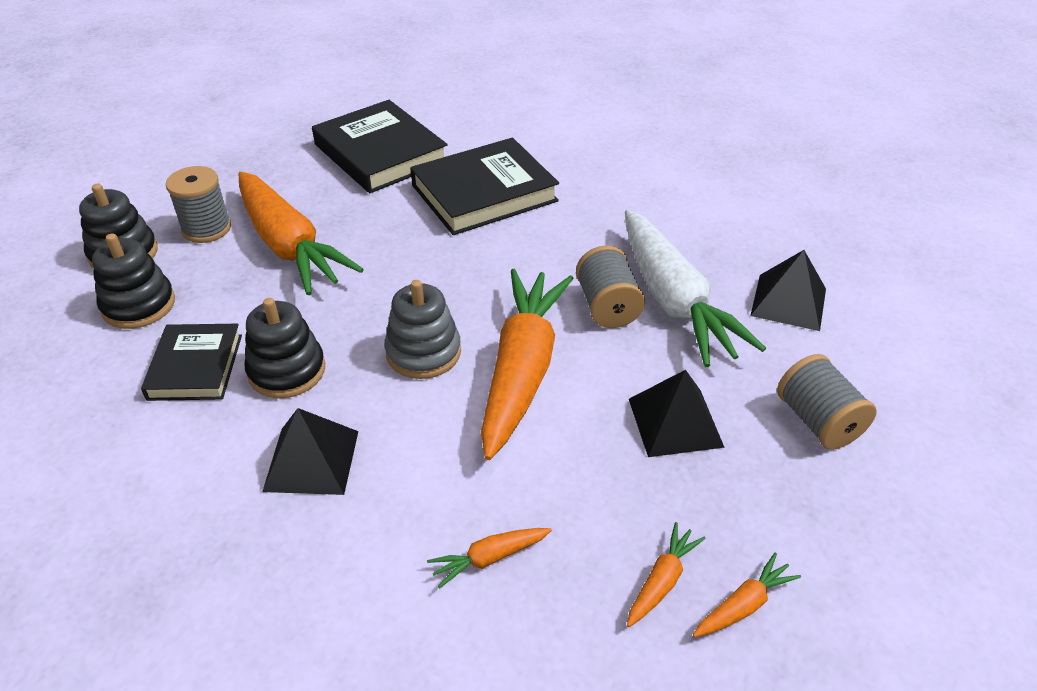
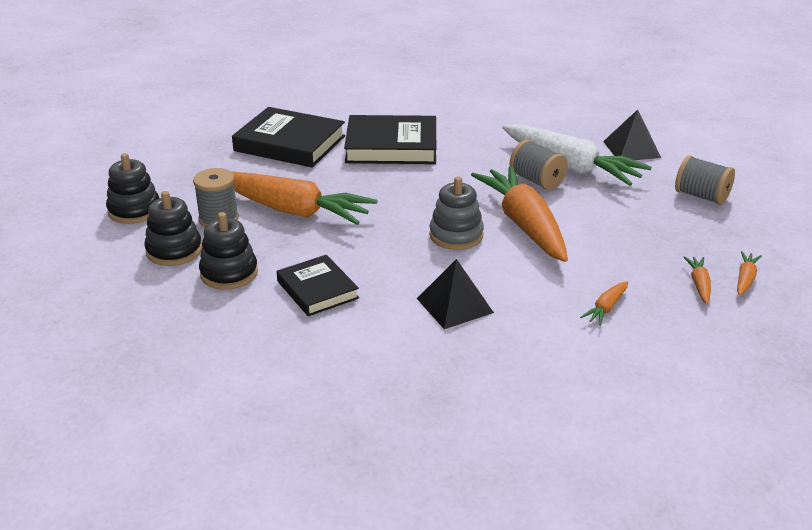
camera: 30 degrees left, 10 degrees down
black stacking toy [245,298,325,399] -> black stacking toy moved to [106,153,159,224]
black book [410,138,559,235] -> black book turned 60 degrees clockwise [344,115,436,164]
black pyramid [629,370,725,457] -> none

